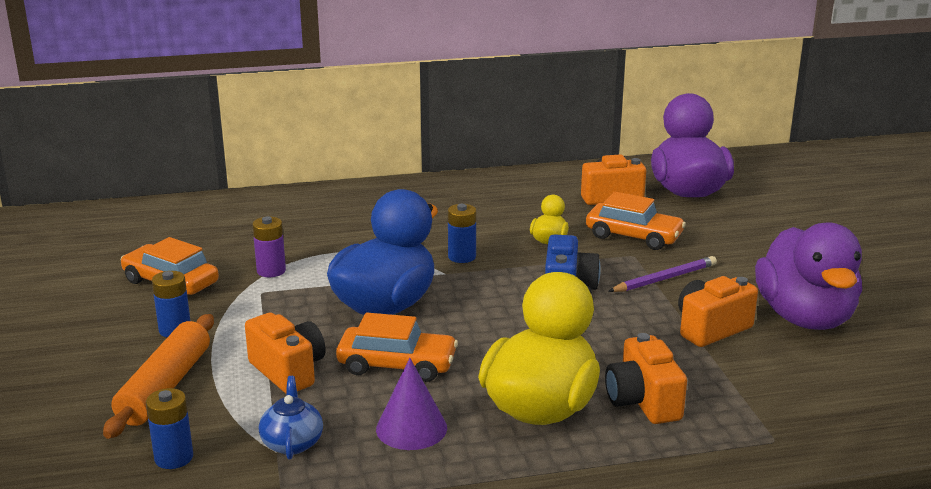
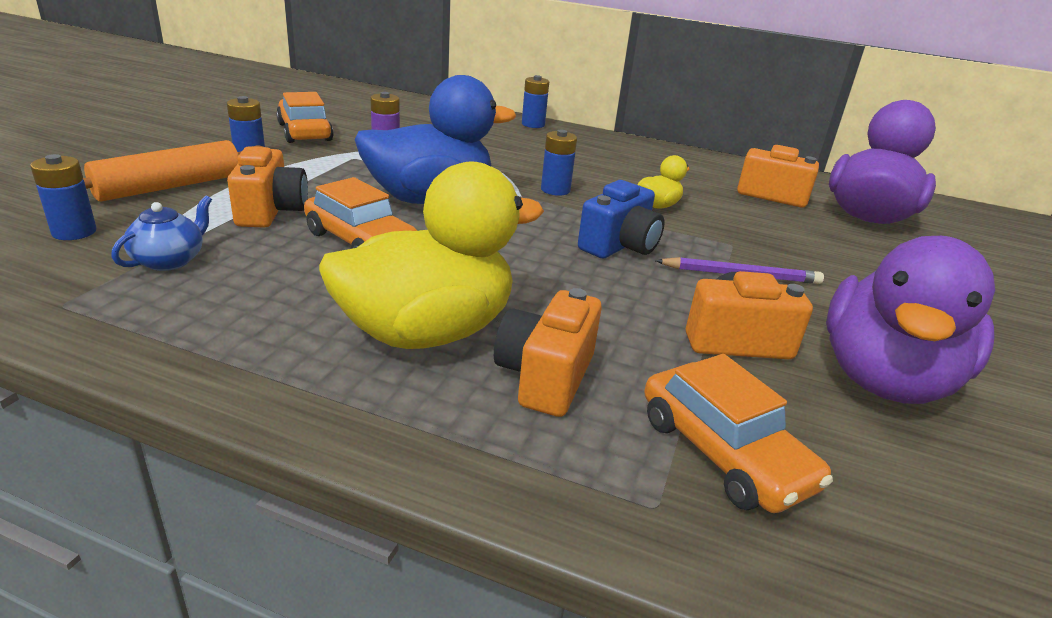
camera: 30 degrees right, 5 degrees up
purple cone [376,358,447,450] -> none
orange car [586,192,686,250] -> orange car moved to [644,354,833,513]
none -> blue battery [522,75,549,128]

